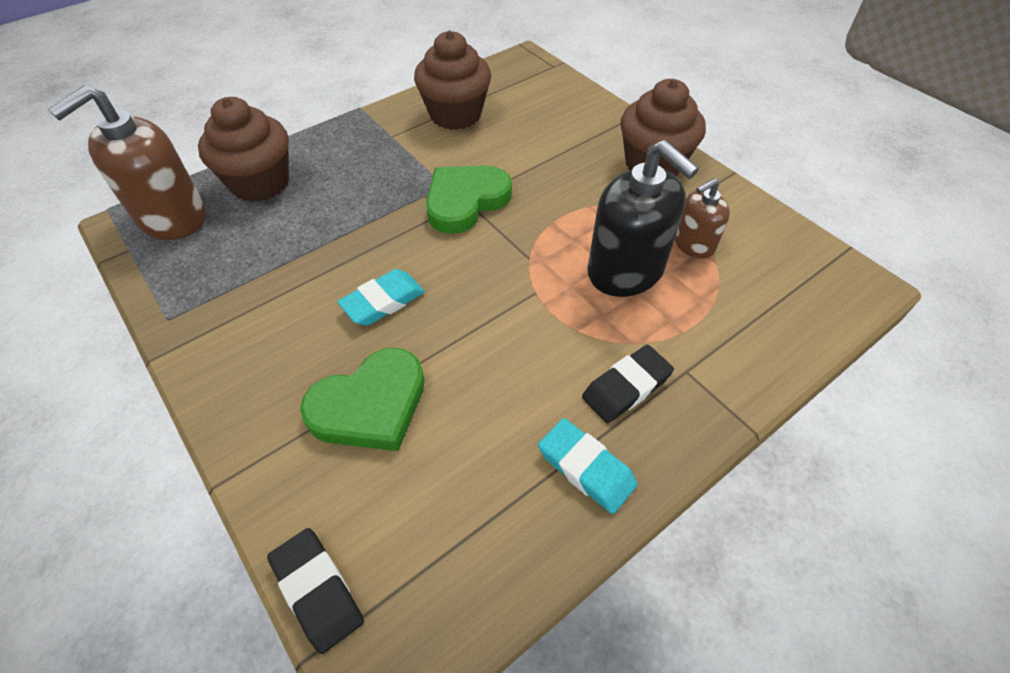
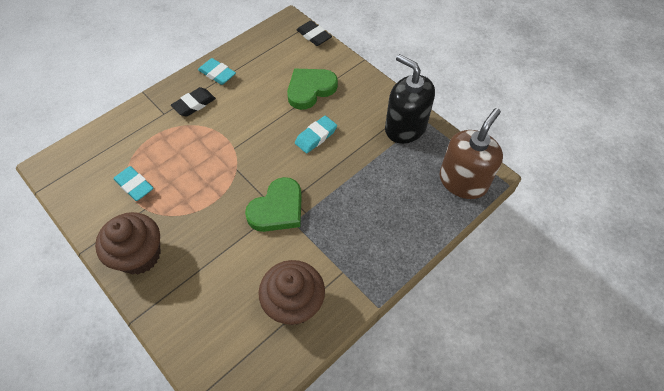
camera: 175 degrees right, 5 degrees up
brown cupcake [198,97,289,202] -> none
black soap dispenser [587,140,699,297] -> black soap dispenser moved to [385,54,435,144]
brown soap dispenser [675,178,730,259] -> turquoise eraser [113,166,153,201]

